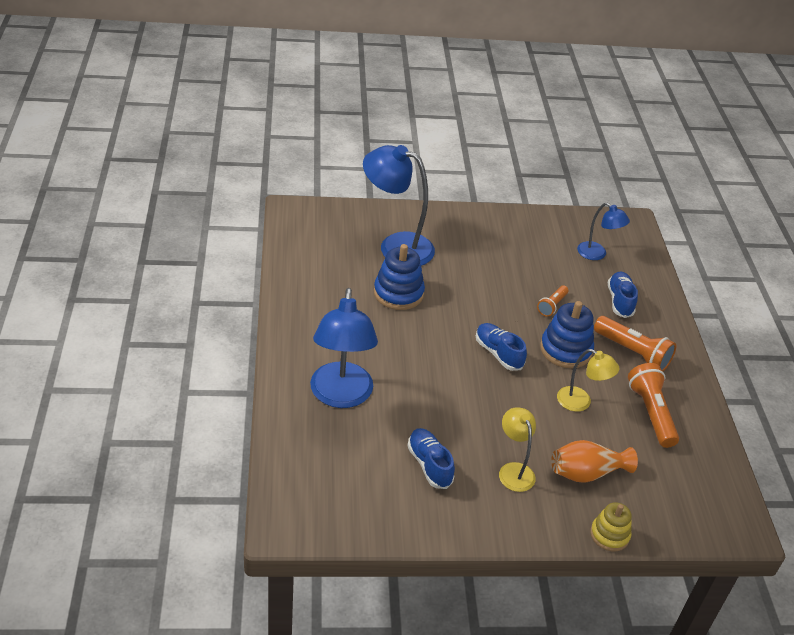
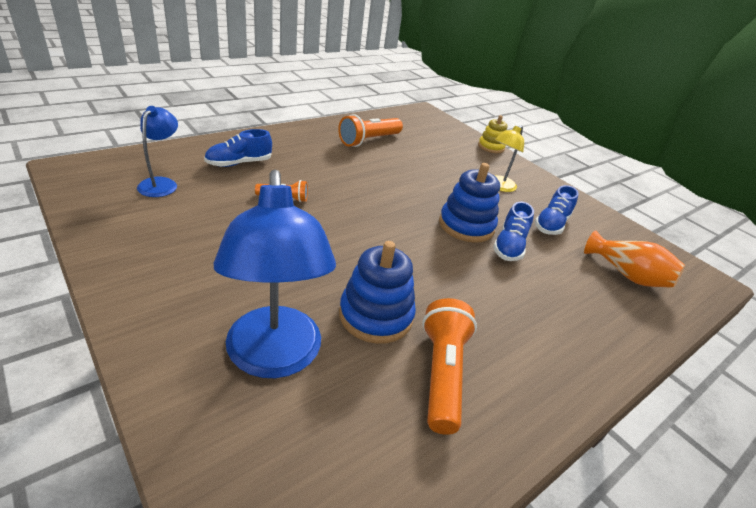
camera: 125 degrees left, 5 degrees down
blue lamp [310,288,378,408] -> none
blue shoe [476,323,527,371] -> blue shoe moved to [493,202,534,261]
blue stacking toy [540,301,594,368] -> blue stacking toy moved to [439,163,500,243]
orange vase [551,440,638,483] -> orange vase moved to [584,230,685,288]
yellow lamp [557,349,619,412] -> none
orange flashlight [594,316,677,372] -> orange flashlight moved to [422,298,477,435]

